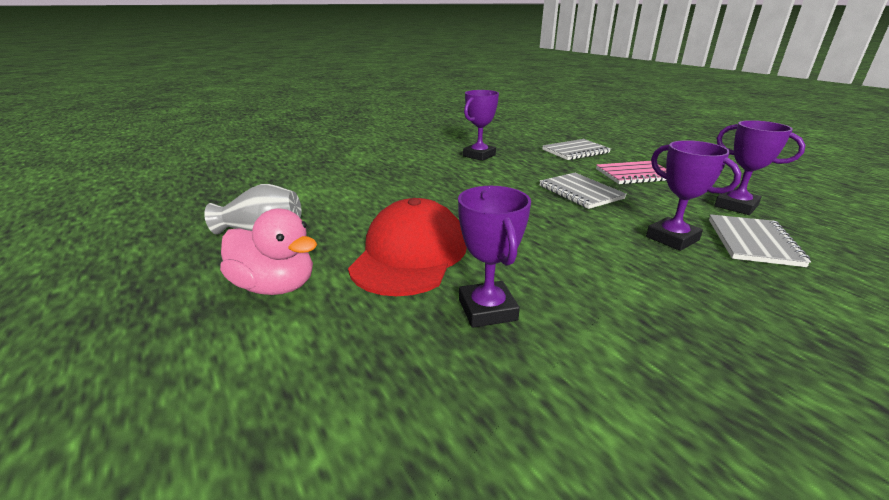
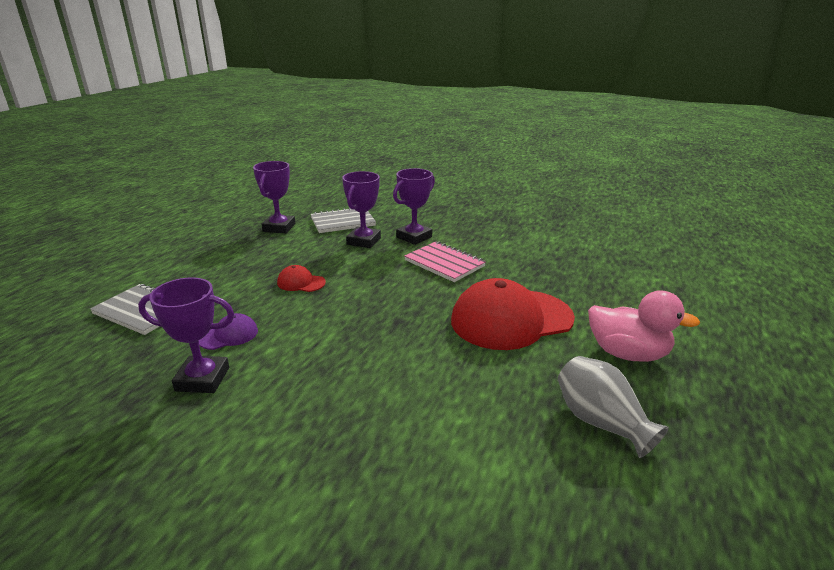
camera: 125 degrees left, 0 degrees up
pink duck [220,208,317,295] -> pink duck turned 120 degrees clockwise [588,290,701,362]
purple trophy [458,186,531,328] -> purple trophy moved to [393,168,435,245]
grey notebook [539,173,627,209] -> red cap [277,265,326,292]
pink notebook [596,161,667,184] -> pink notebook moved to [404,241,486,282]
none -> purple cap [199,313,258,350]

